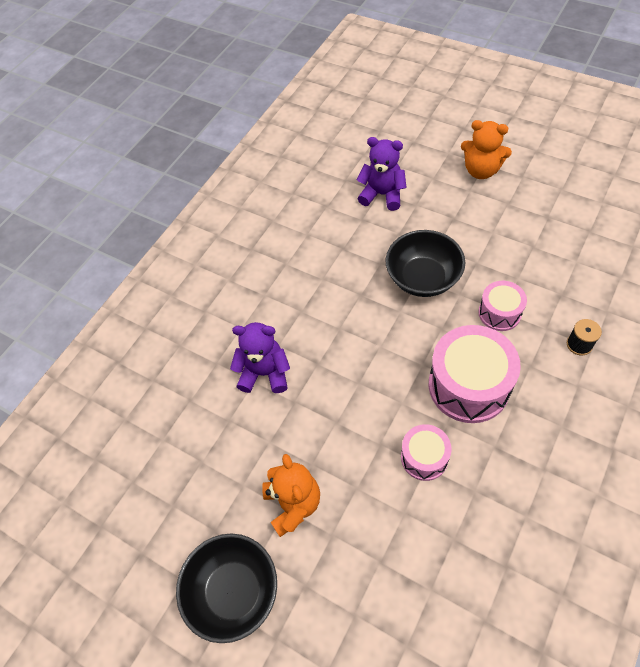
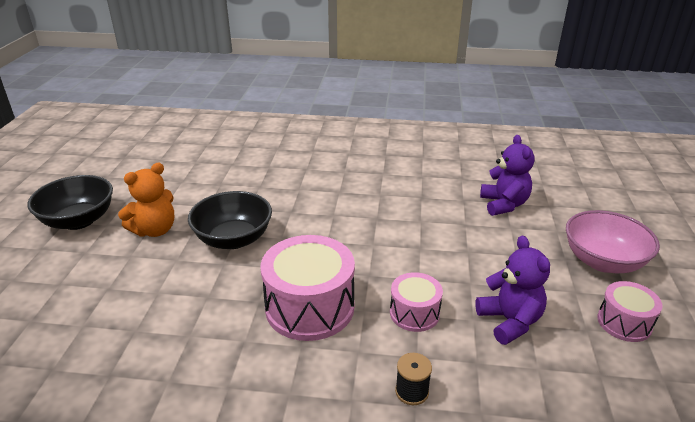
camera: 60 degrees right, 25 degrees down
purple teddy bear [230,322,290,393] -> purple teddy bear moved to [475,235,550,345]
black bowl [385,230,465,297] -> black bowl moved to [188,191,272,249]
pink drum [401,424,452,481] -> pink drum moved to [597,281,662,342]
orange teddy bear [461,120,512,179] -> pink bowl [566,210,660,273]

